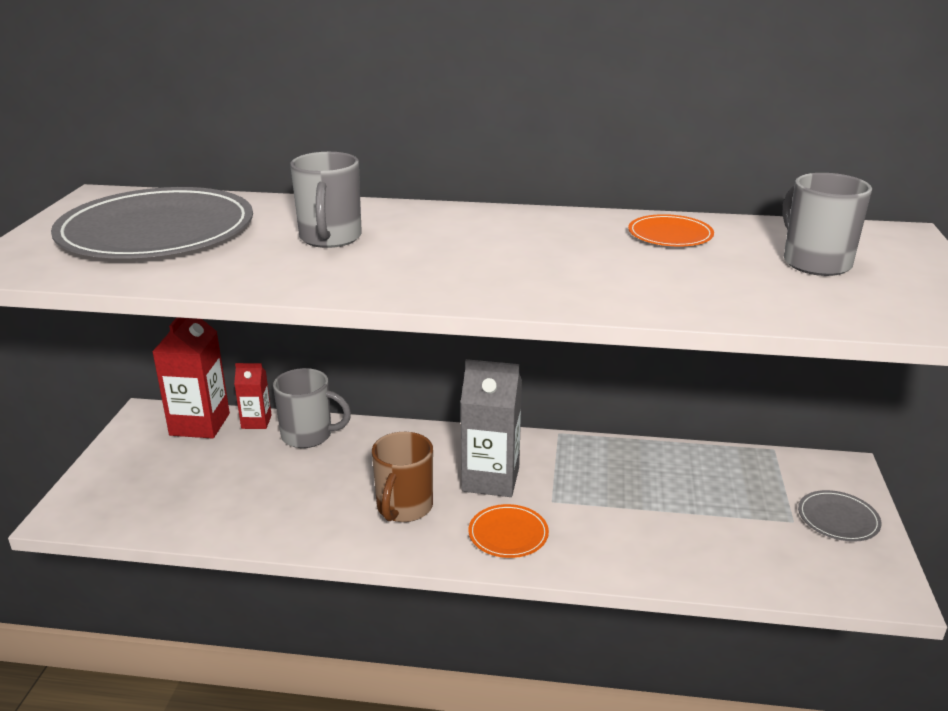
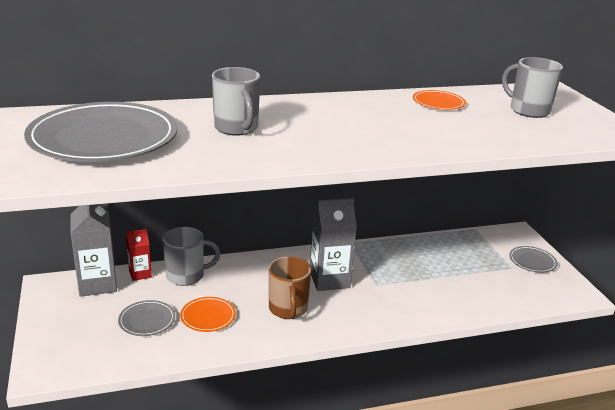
camera: 25 degrees left, 0 degrees up
red carton [152,317,230,438] -> grey carton [70,204,117,297]
orange plate [468,504,549,558] -> orange plate moved to [180,297,236,332]
none -> grey plate [118,300,175,336]

